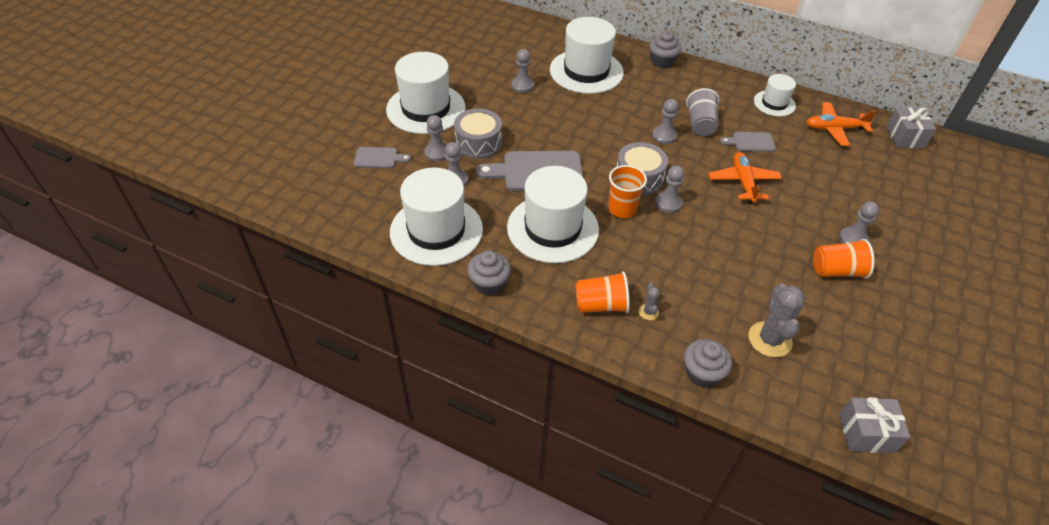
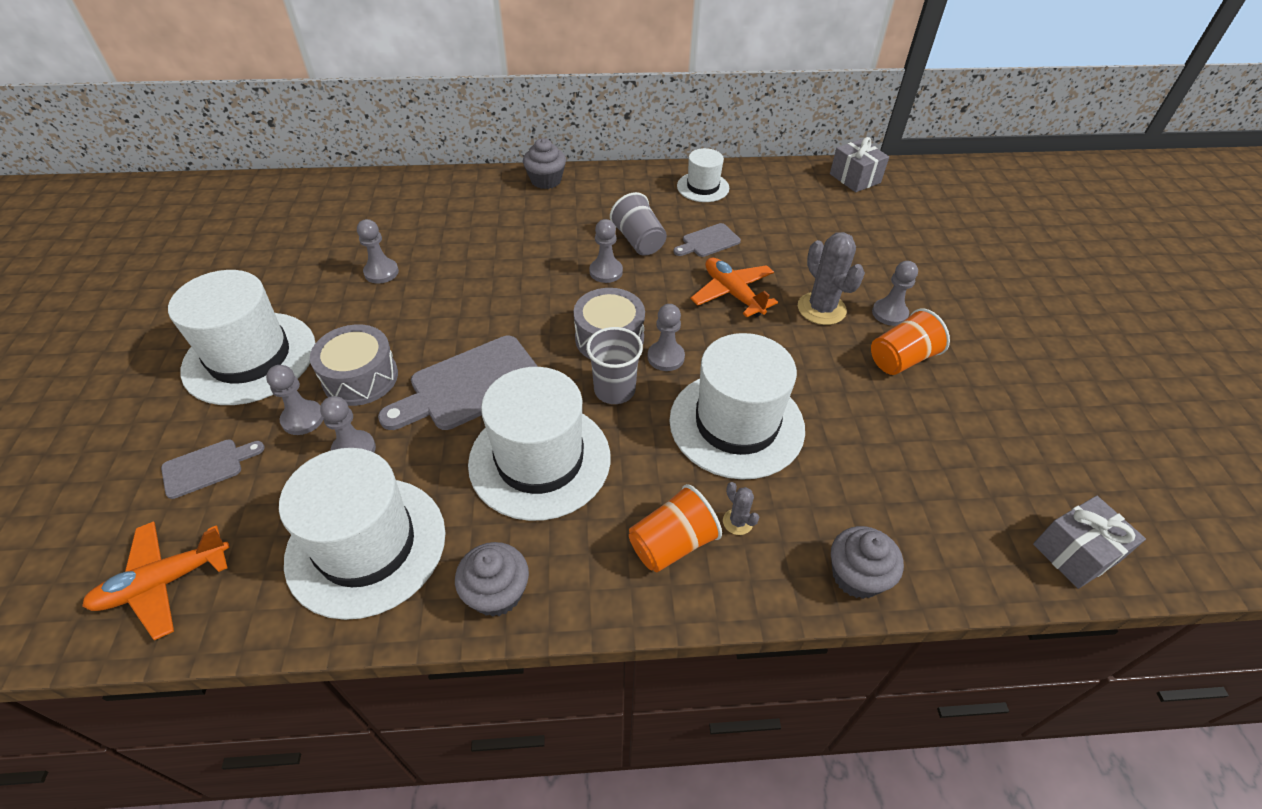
camera: 30 degrees left, 0 degrees up
white hat [550,17,624,94] -> white hat moved to [669,333,805,480]
orange cup [608,165,647,218] -> grey cup [586,327,643,404]
grey cactus [749,283,805,357] -> grey cactus moved to [798,232,865,325]
orange plane [806,102,877,146] -> orange plane moved to [82,521,230,640]

